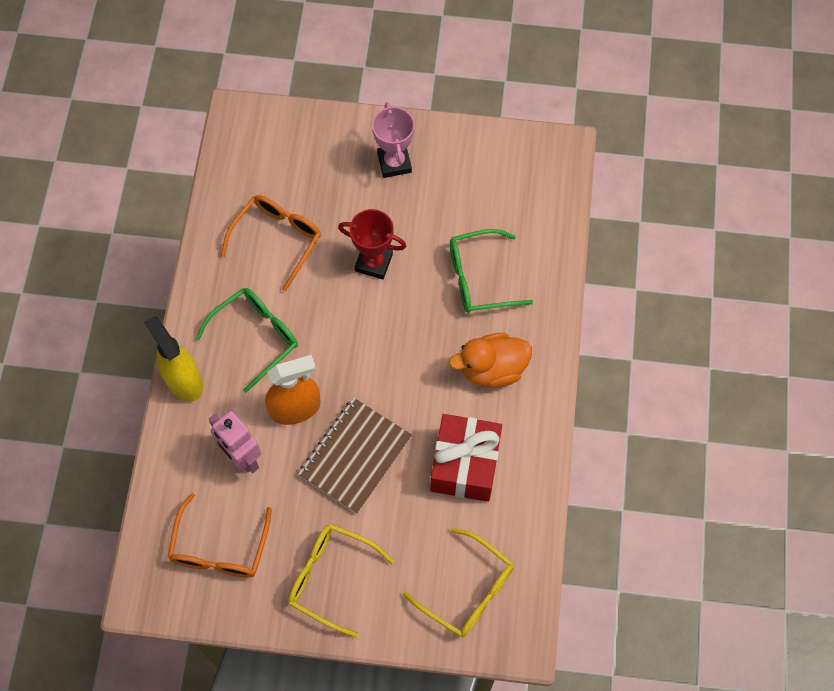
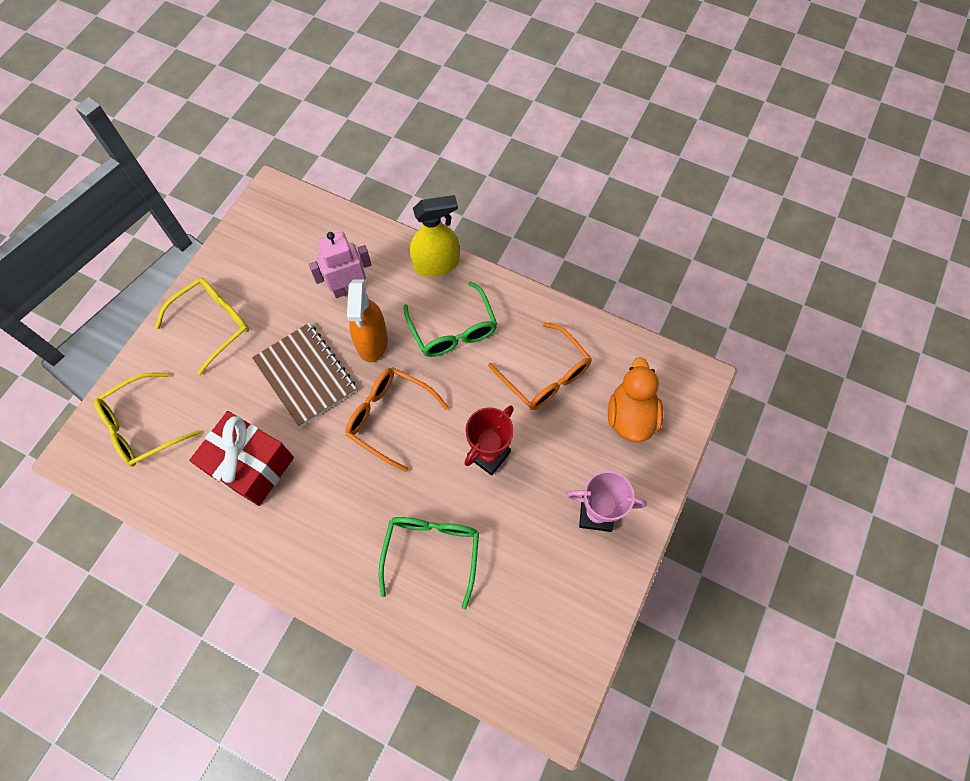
camera: 110 degrees right, 0 degrees up
orange glasses [168,493,272,577] -> orange glasses moved to [345,367,449,472]
orange duck [449,333,532,388] -> orange duck moved to [608,357,663,442]

